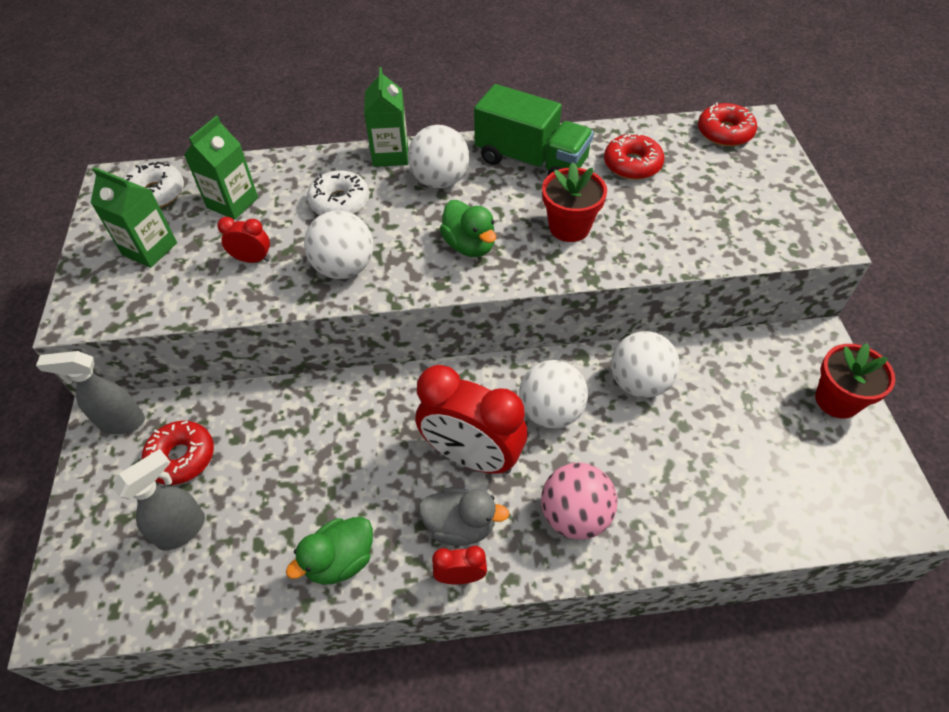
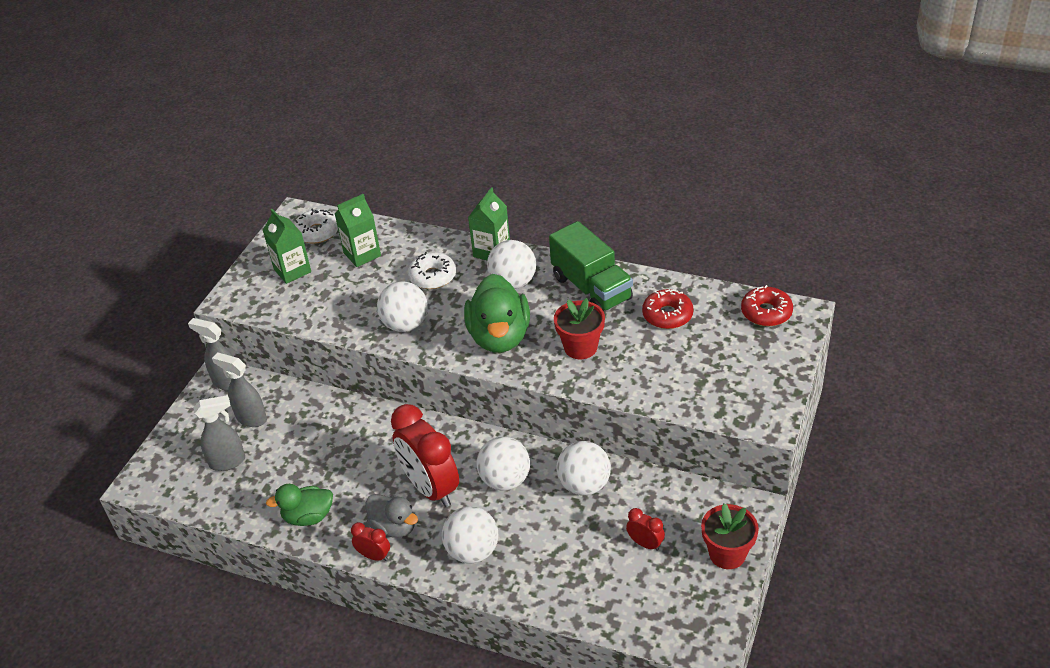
camera: 30 degrees right, 10 degrees down
red donut [142,421,214,485] -> grey spray bottle [212,352,267,427]
red clock [217,217,270,263] -> red clock moved to [626,508,665,551]
green duck [440,200,496,257] -> green duck [464,274,530,353], size x1.66
pink ball [541,462,618,540] -> white ball [442,506,498,563]

